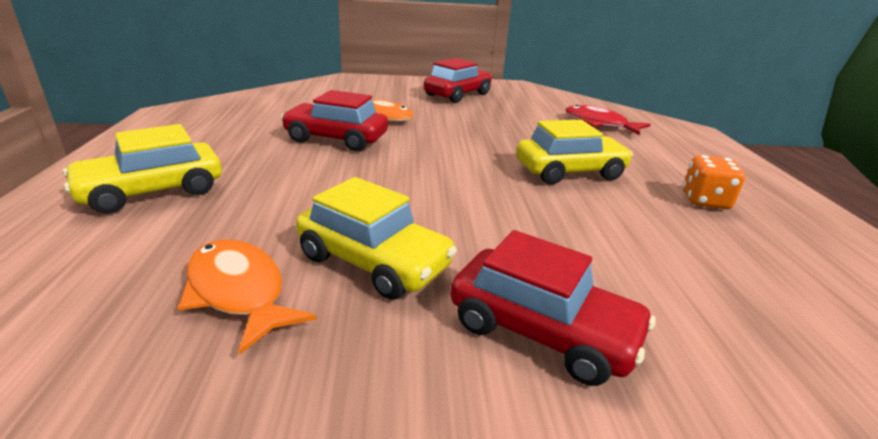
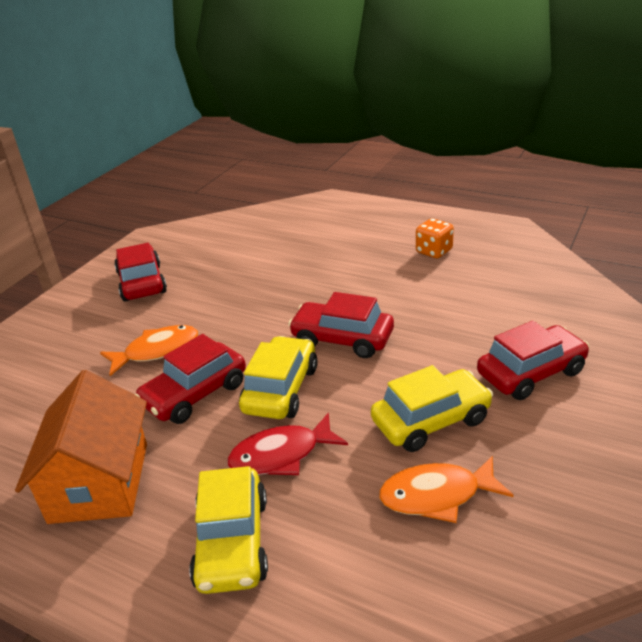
camera: 55 degrees left, 5 degrees up
yellow car [516,120,633,185] -> yellow car moved to [239,336,318,419]
red fish [565,105,651,135] -> red fish moved to [228,413,348,475]
none -> orange house [15,370,147,524]
none -> red car [288,292,394,358]

